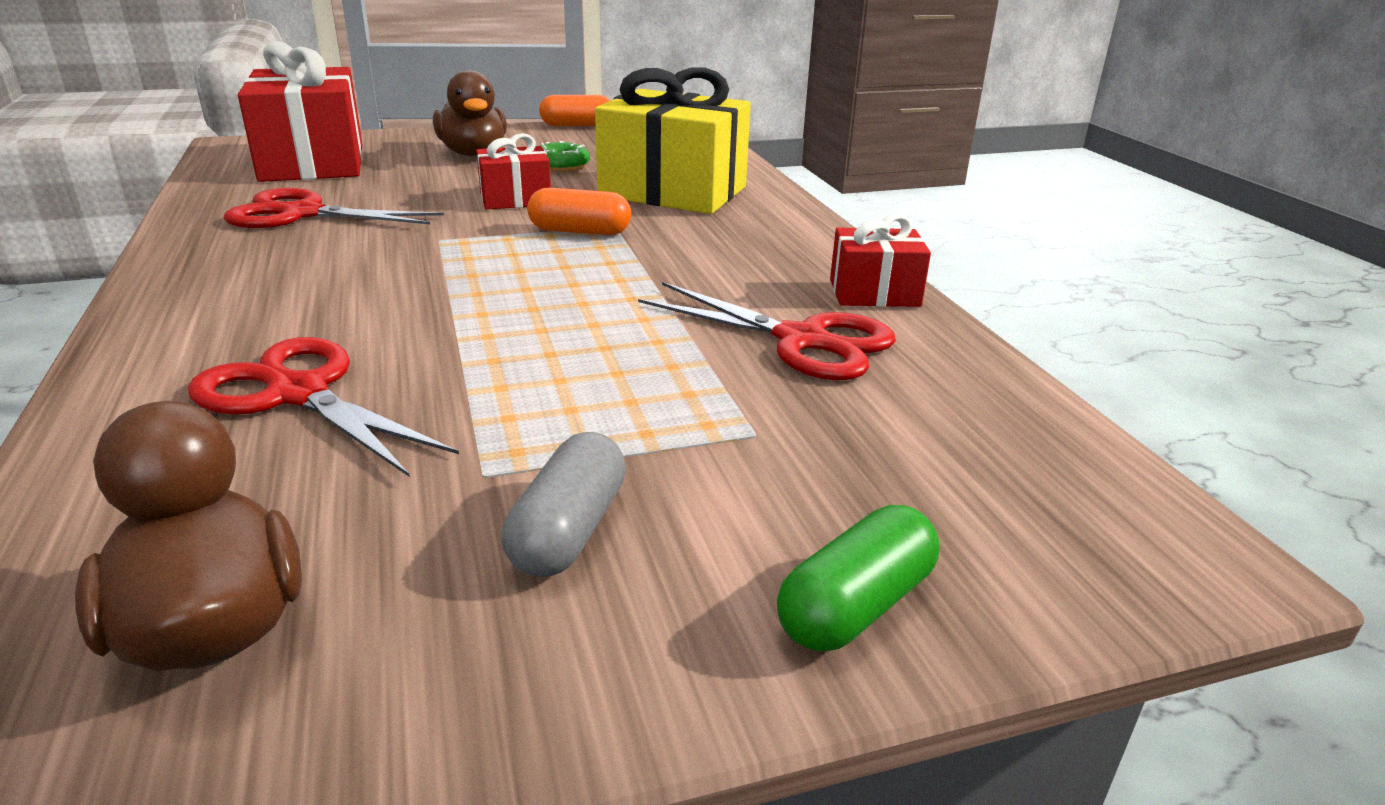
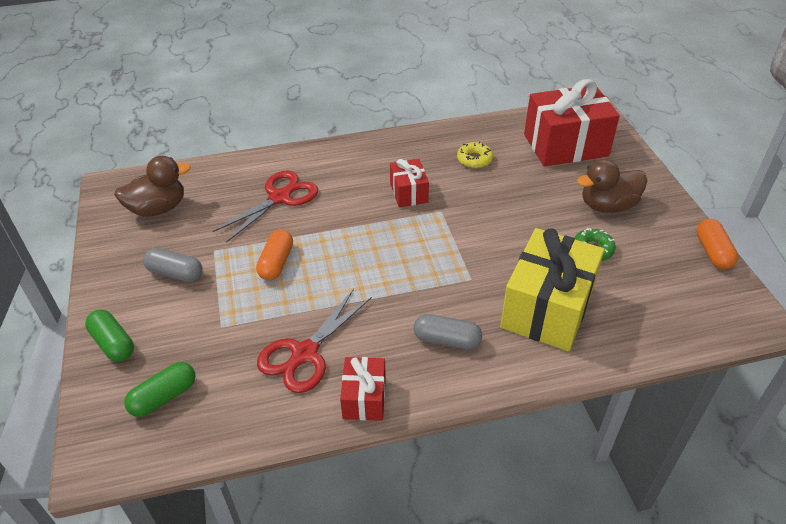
camera: 95 degrees right, 15 degrees up
red scissors [224,188,444,228] -> yellow donut [457,141,493,169]
red gift [476,133,551,210] -> red gift moved to [390,159,429,207]
orange capsule [527,188,631,235] -> orange capsule moved to [256,229,293,280]
none -> green capsule [124,362,196,417]
none -> grey capsule [414,314,482,350]

